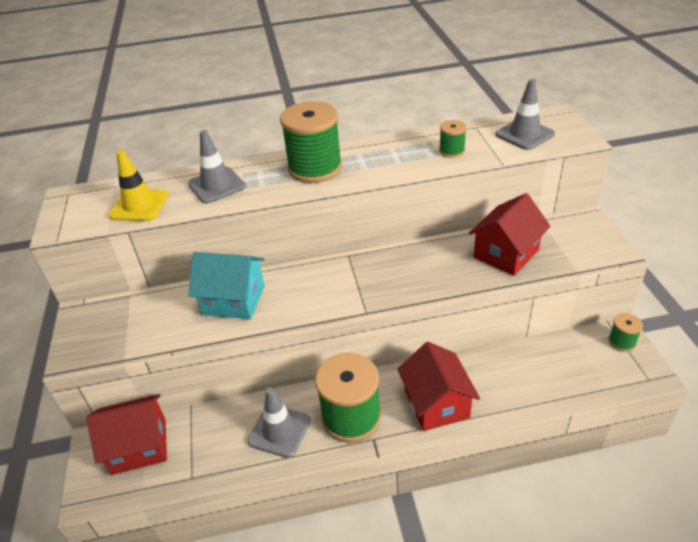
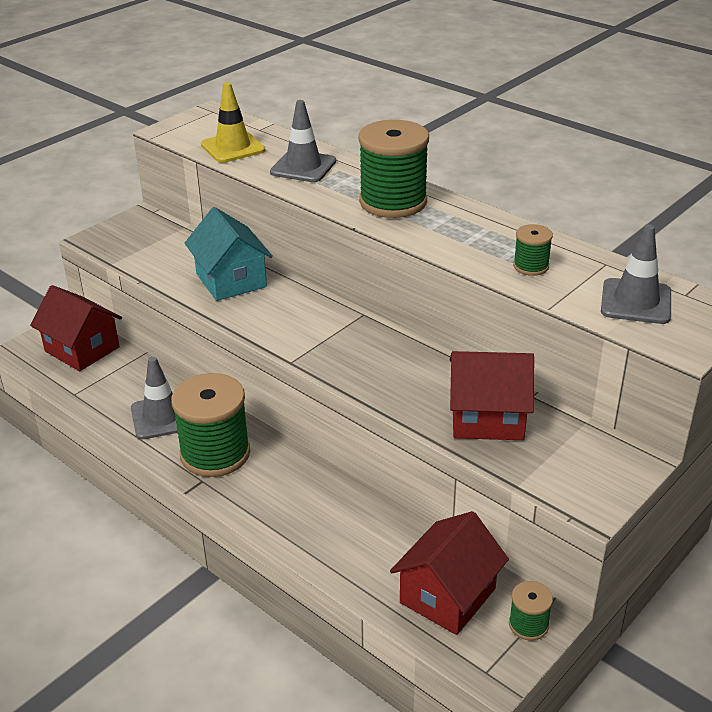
camera: 50 degrees right, 5 degrees down
red house [397,342,480,431] -> red house moved to [390,511,509,635]

